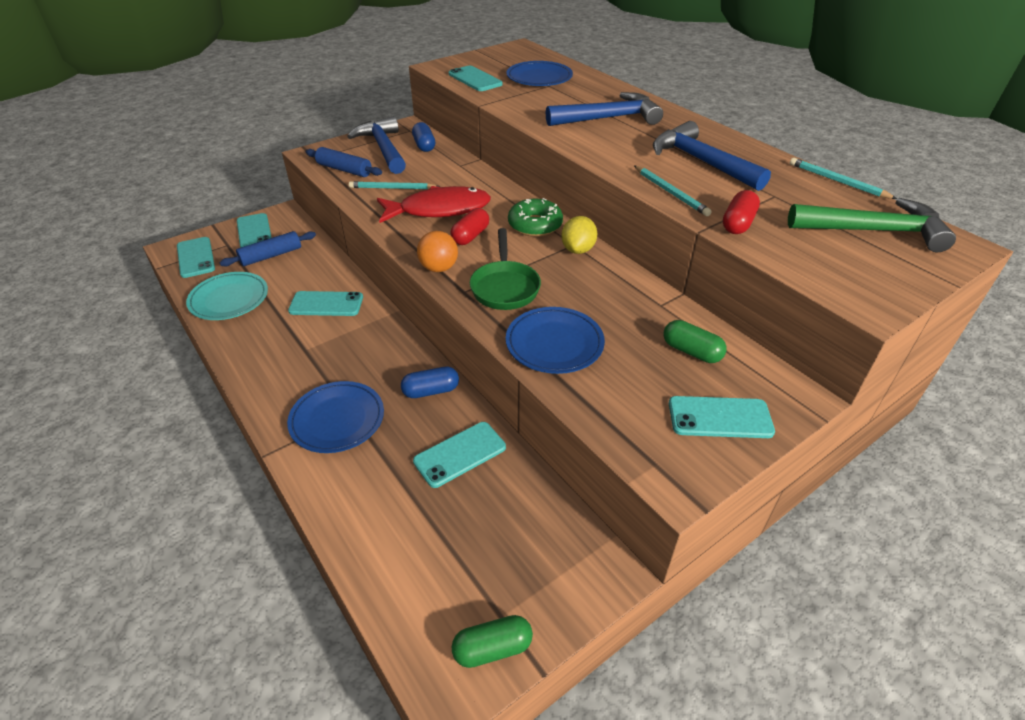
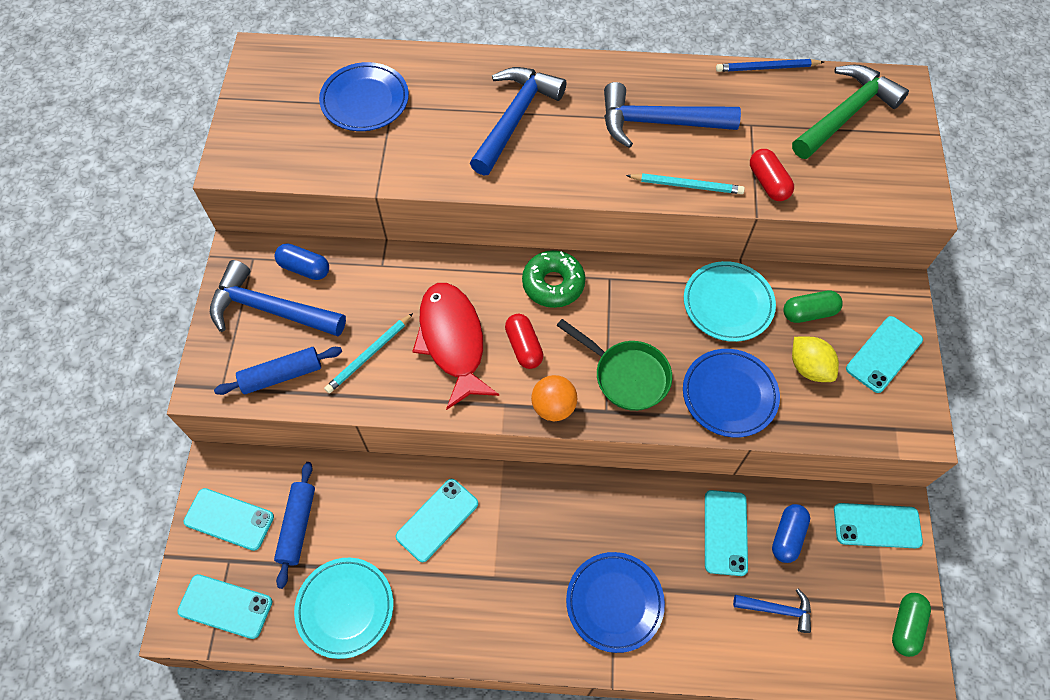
camera: 50 degrees left, 20 degrees up
red fish [377,186,491,223] -> red fish turned 45 degrees counterclockwise [412,283,499,410]
blue capsule [401,367,459,398] -> blue capsule moved to [772,504,810,563]
turquoise phone [449,66,503,91] -> turquoise phone moved to [834,503,923,548]
yellow lemon [561,216,597,254] -> yellow lemon moved to [792,337,839,382]
turquoise pencil [790,158,897,199] -> blue pencil [716,59,824,72]
none -> turquoise plate [684,261,776,342]
none -> blue hammer [733,589,811,633]

